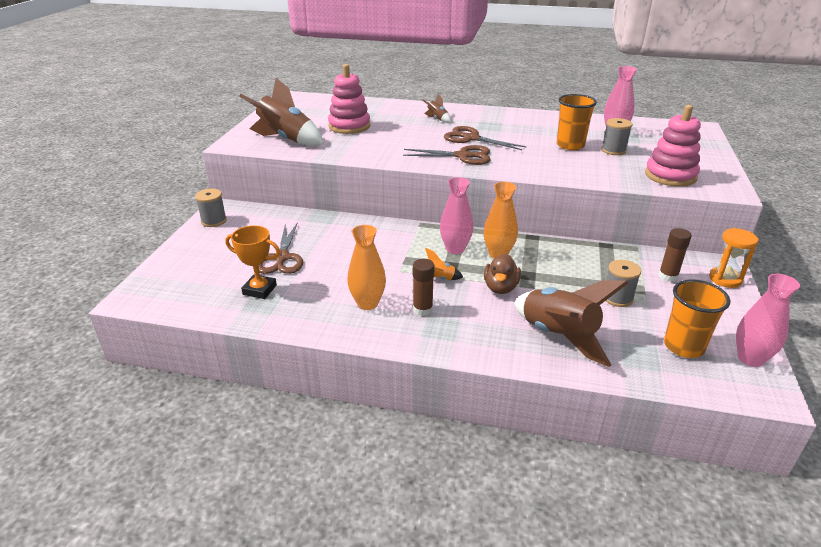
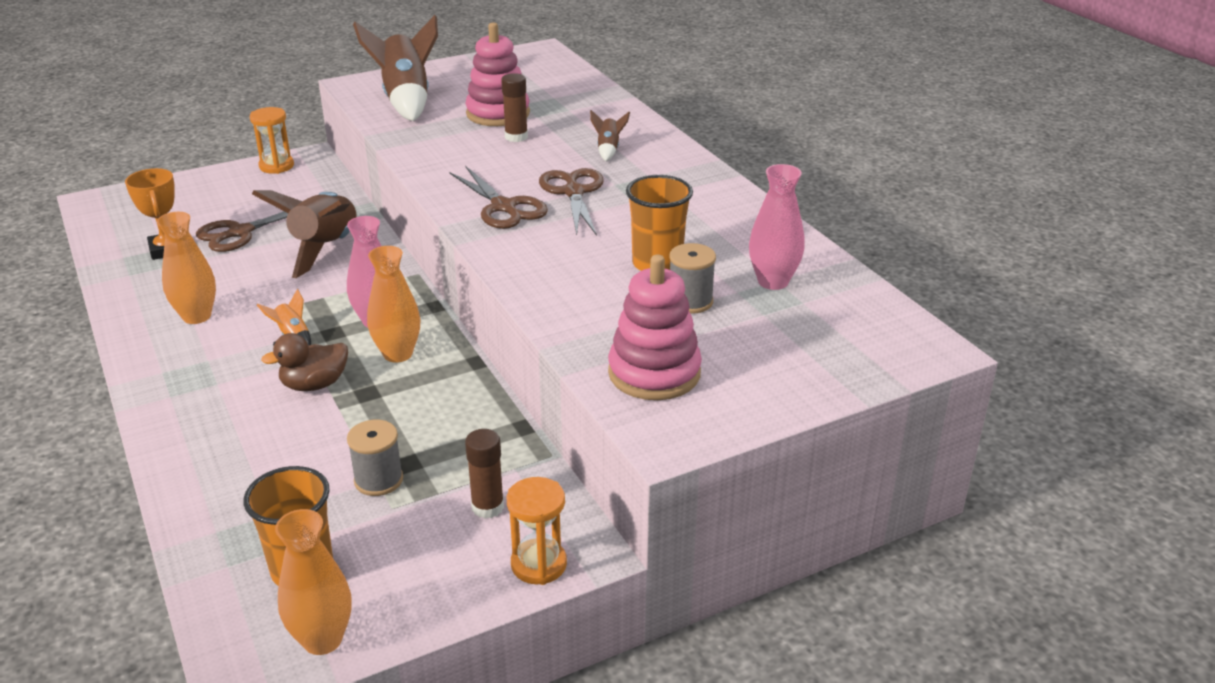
camera: 50 degrees right, 0 degrees up
grey spool [195,189,227,227] -> orange hourglass [250,107,294,174]
brown glue stick [413,259,435,316] -> brown glue stick moved to [501,73,528,142]
brown rocket [514,280,628,367] -> brown rocket moved to [252,190,358,278]
pink vase [736,274,800,367] -> orange vase [275,509,352,655]

